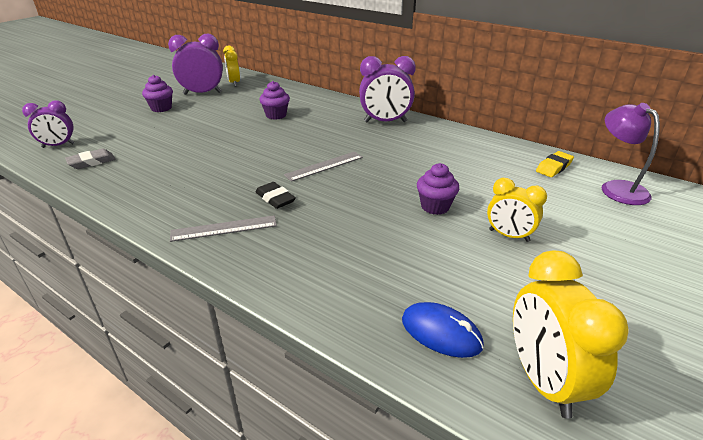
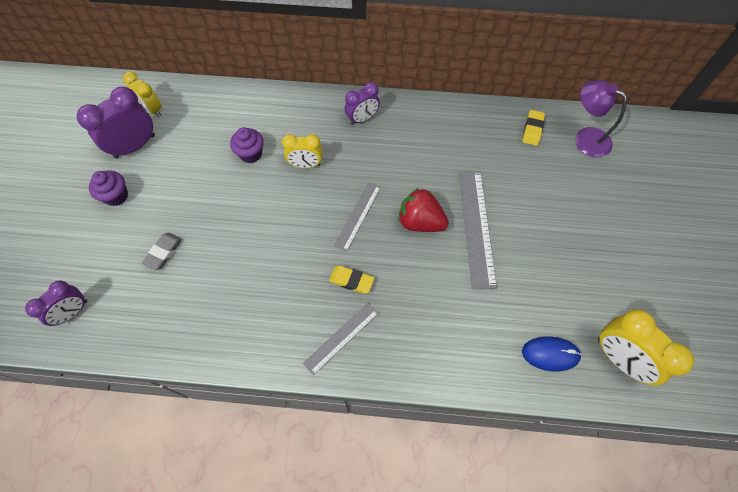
camera: 30 degrees left, 30 degrees up
grey eraser [65,149,115,169] -> grey eraser moved to [142,233,182,270]
black eraser [255,182,296,209] -> yellow eraser [329,266,374,294]
purple clock [359,56,416,122] -> purple clock [345,82,380,125], size x0.64
purple cupcake [417,163,459,215] -> grey ruler [459,171,497,289]
yellow clock [487,178,547,242] -> yellow clock moved to [282,134,322,168]
none -> red strawberry [398,188,449,232]

